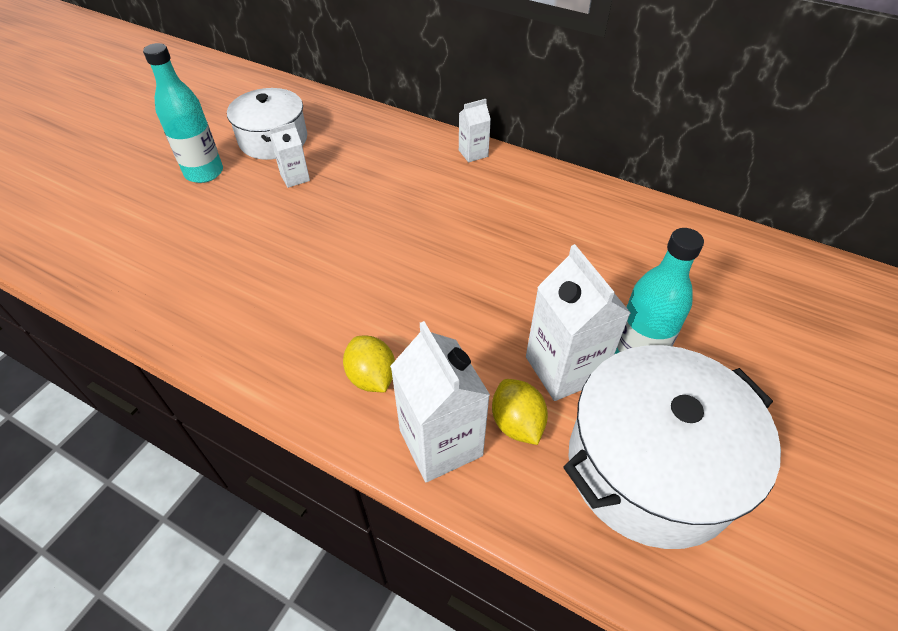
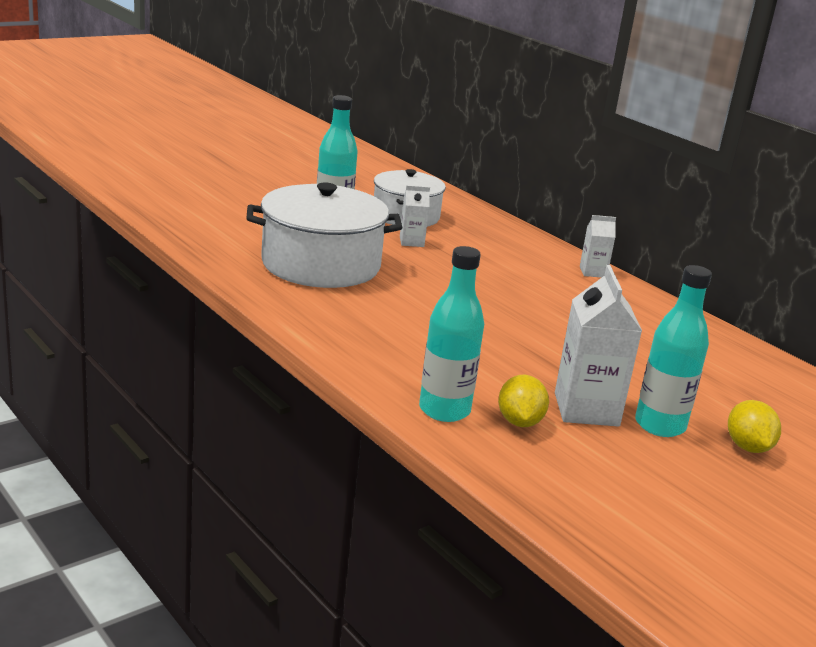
camera: 20 degrees right, 25 degrees down
yellow lemon [343,335,395,392] -> yellow lemon moved to [728,400,781,453]
white carton [390,321,490,482] -> turquoise bottle [419,246,484,422]
white pot [563,345,781,549] -> white pot moved to [247,183,403,288]

